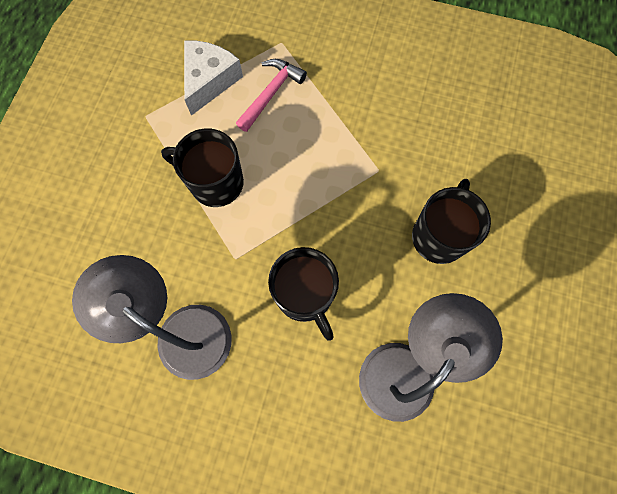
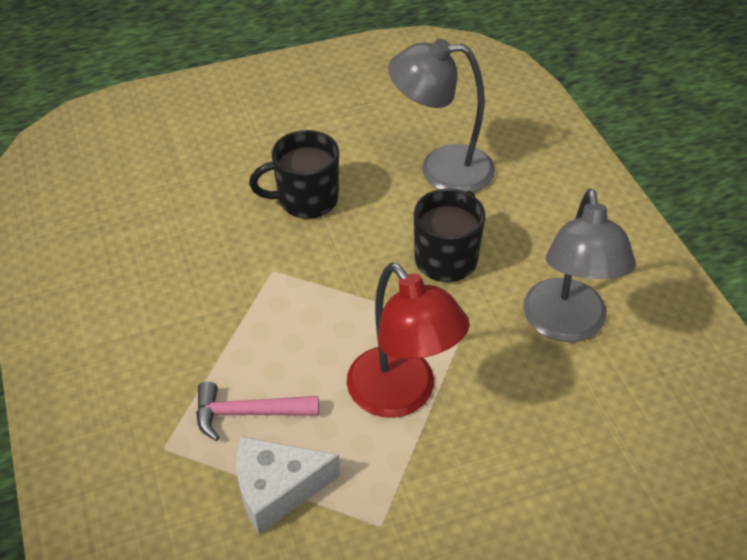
camera: 125 degrees left, 25 degrees down
black mug [161,129,244,207] -> red lamp [347,262,470,418]

